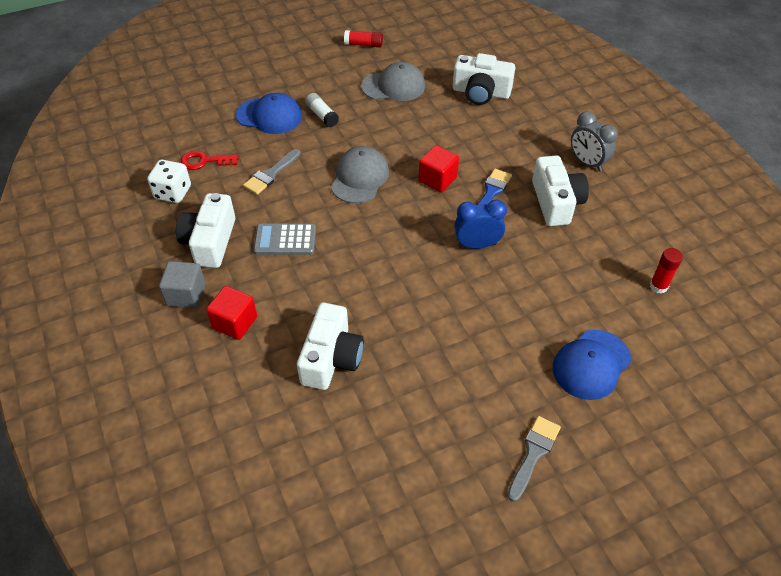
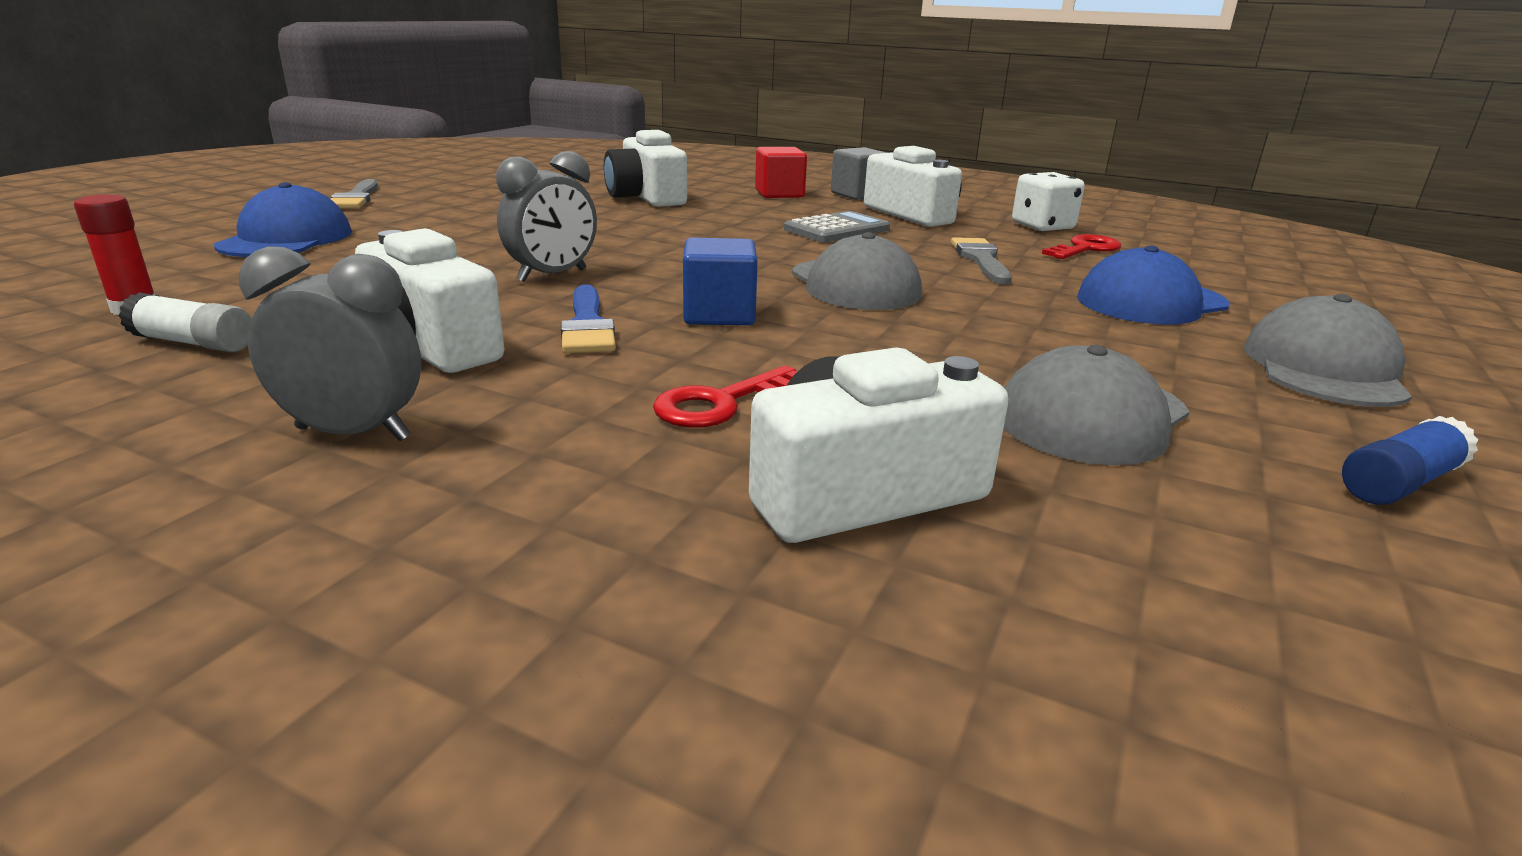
camera: 140 degrees right, 25 degrees down
white glue stick [305,93,339,127] -> white glue stick moved to [118,293,251,352]
red glue stick [344,30,383,47] -> blue glue stick [1342,416,1478,505]
red cube [418,145,459,192] -> blue cube [683,238,758,325]
blue clock [454,199,507,249] -> grey clock [496,151,597,282]
none -> red key [653,365,797,428]
none -> grey cap [1244,294,1412,407]

